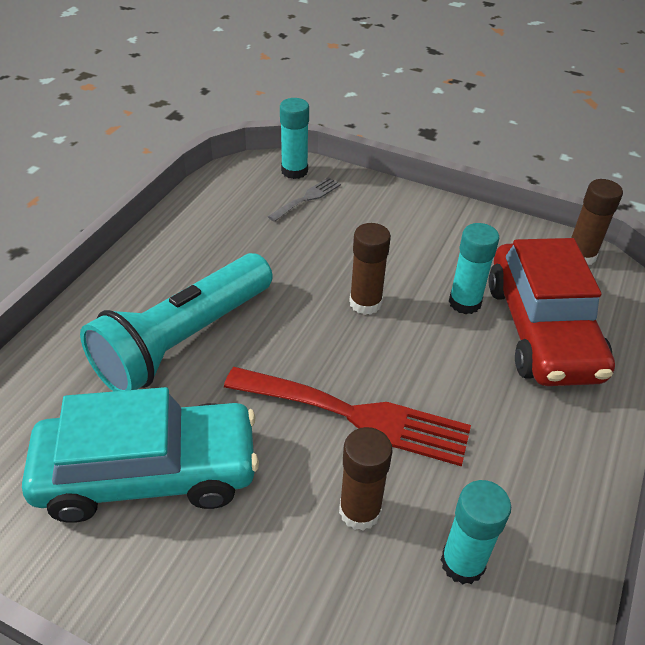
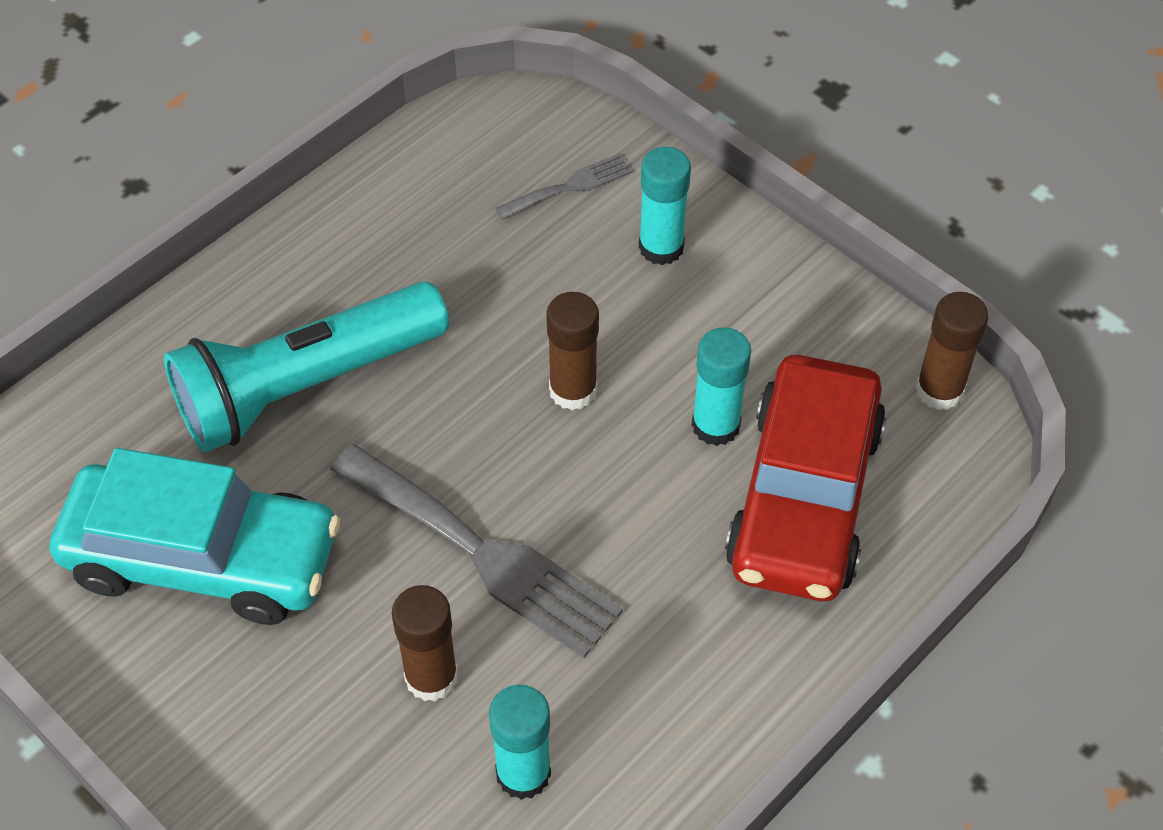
camera: 20 degrees right, 10 degrees up
red fork [224,367,471,466] -> grey fork [330,444,623,658]
turquoise glue stick [280,98,309,179] -> turquoise glue stick moved to [639,147,691,265]

